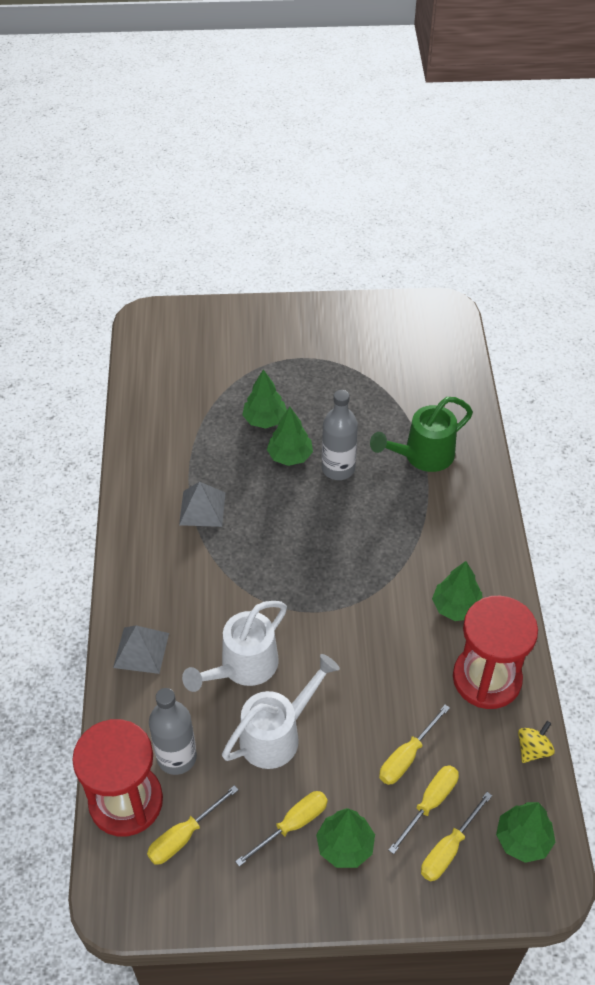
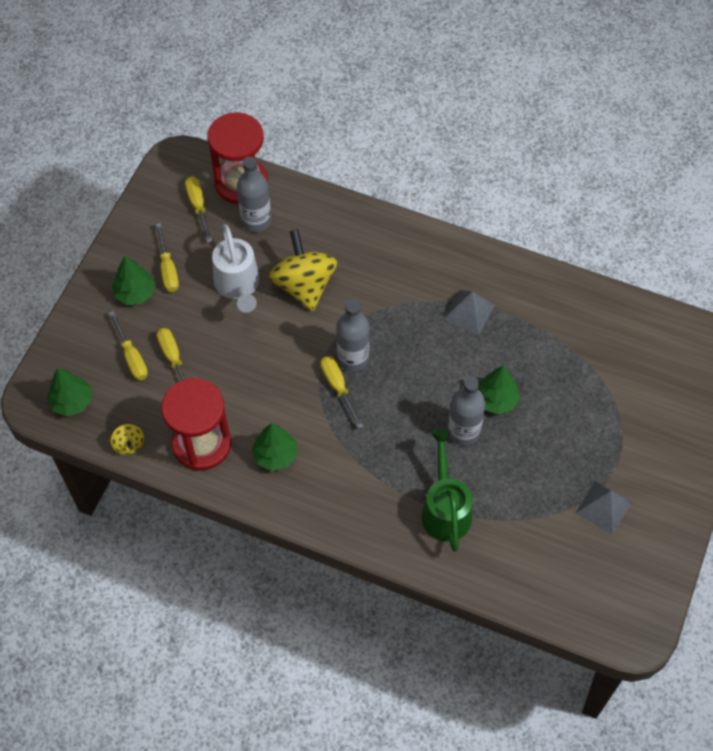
camera: 115 degrees right, 10 degrees up
grey pyramid [113,625,169,674] -> grey pyramid moved to [576,481,632,535]
white watering can [182,601,287,692] -> yellow spinning top [269,229,337,312]
green tree [242,369,287,429] -> none
yellow screwdriver [421,792,492,882] -> yellow screwdriver moved to [320,356,364,429]
none -> grey bottle [336,300,370,372]

